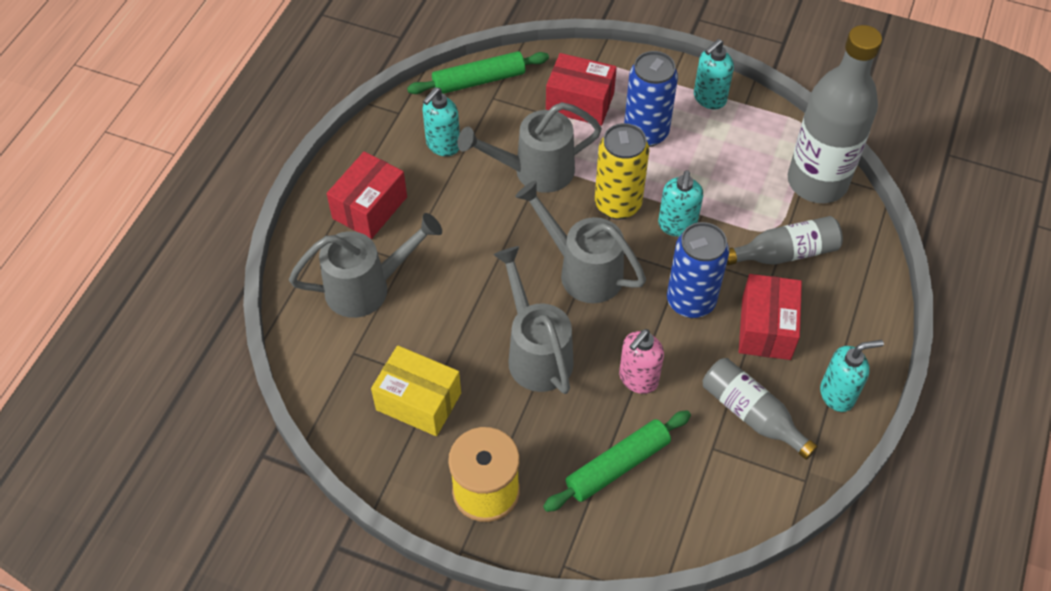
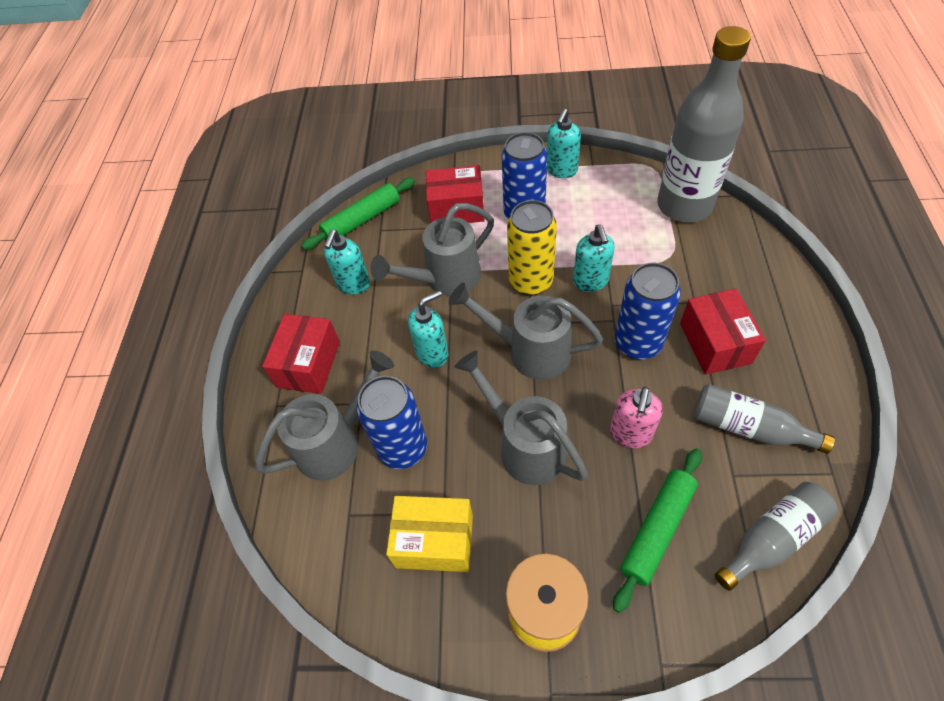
camera: 15 degrees left, 0 degrees up
grey bottle [727,216,843,265] -> grey bottle moved to [715,482,838,591]
turquoise soap dispenser [820,340,884,412] -> turquoise soap dispenser moved to [408,290,449,368]
none -> blue can [357,376,427,469]

